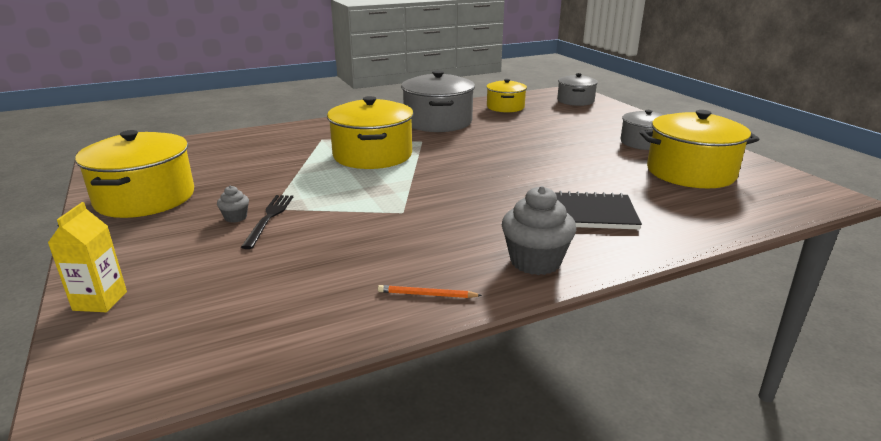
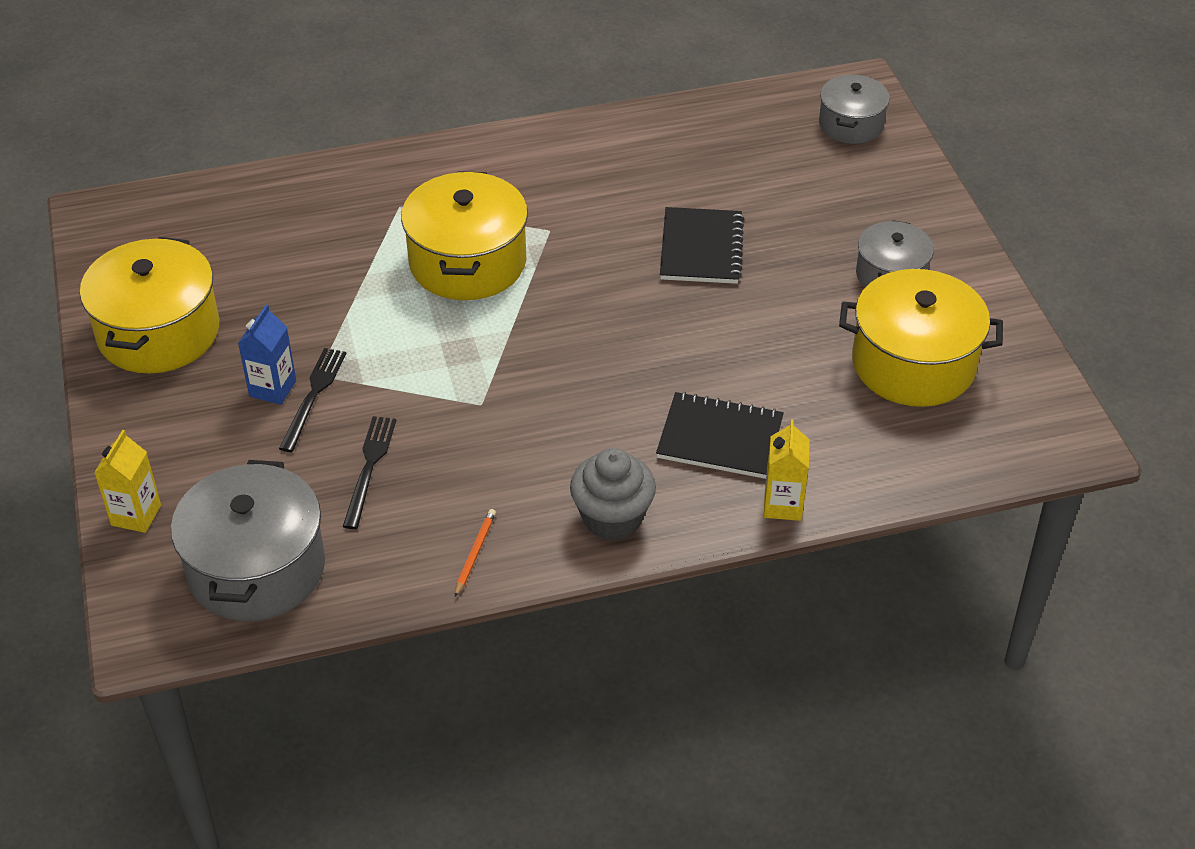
camera: 10 degrees right, 20 degrees up
grey cupcake [217,186,249,223] -> blue carton [238,305,296,405]
orange pencil [378,285,482,298] -> orange pencil turned 90 degrees clockwise [455,509,496,597]
grey pot [401,70,475,132] -> grey pot moved to [171,460,325,621]
yellow pot [486,79,527,112] -> none
none -> black fork [343,416,396,529]
none -> black notebook [660,207,744,284]
none -> yellow carton [764,419,810,521]

